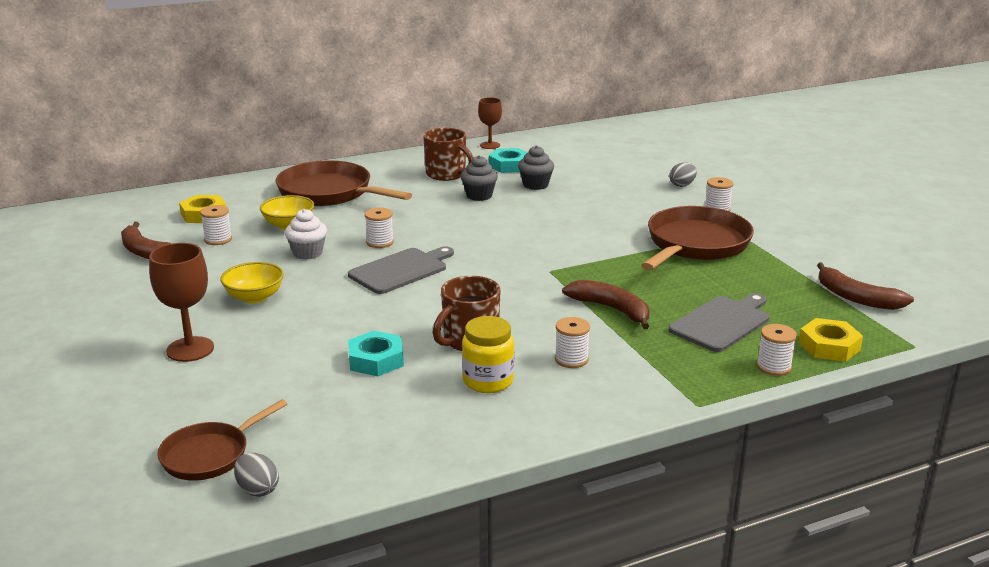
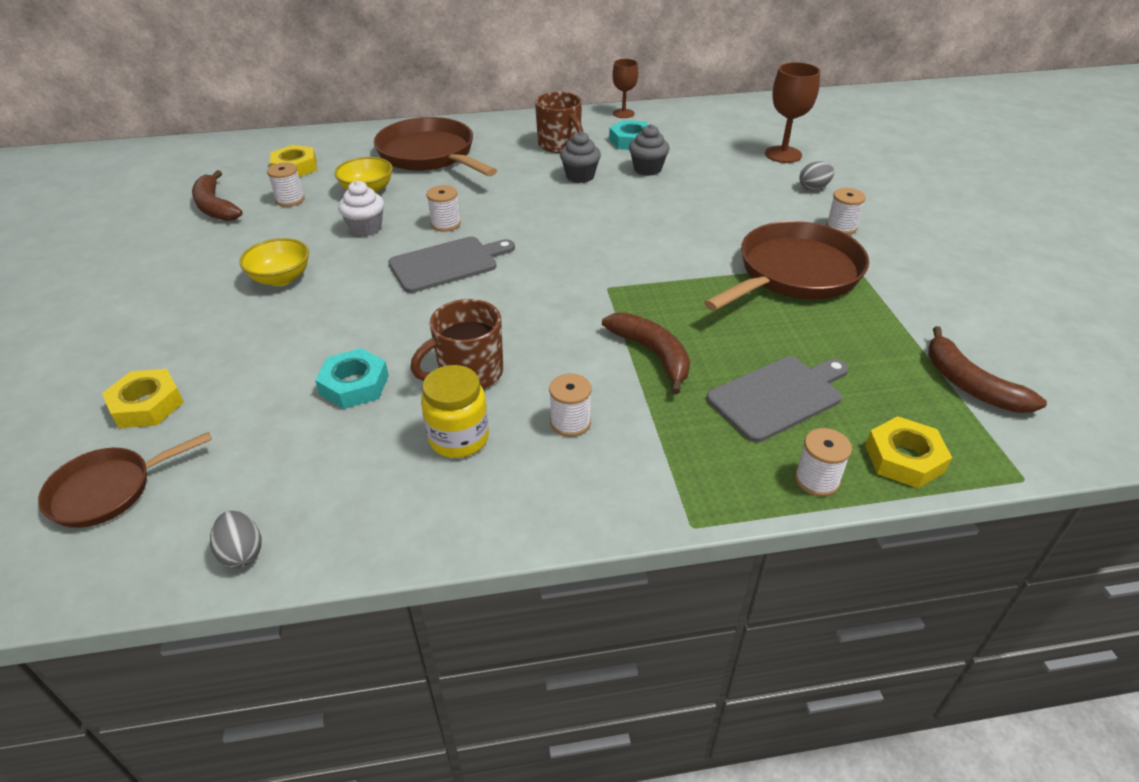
camera: 15 degrees right, 15 degrees up
brown goblet [149,243,214,362] -> brown goblet moved to [765,62,821,163]
grey egg [234,453,279,497] -> grey egg moved to [210,511,261,568]
none -> yellow nut [102,369,184,428]

